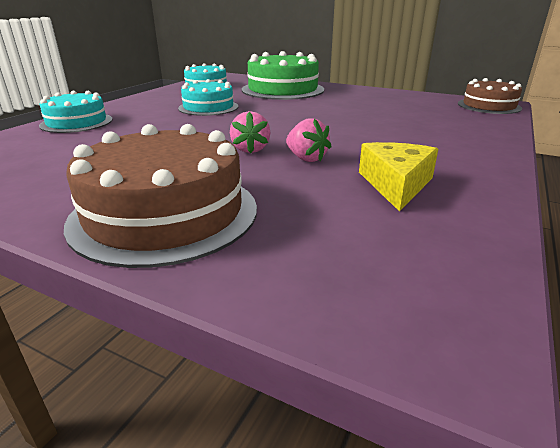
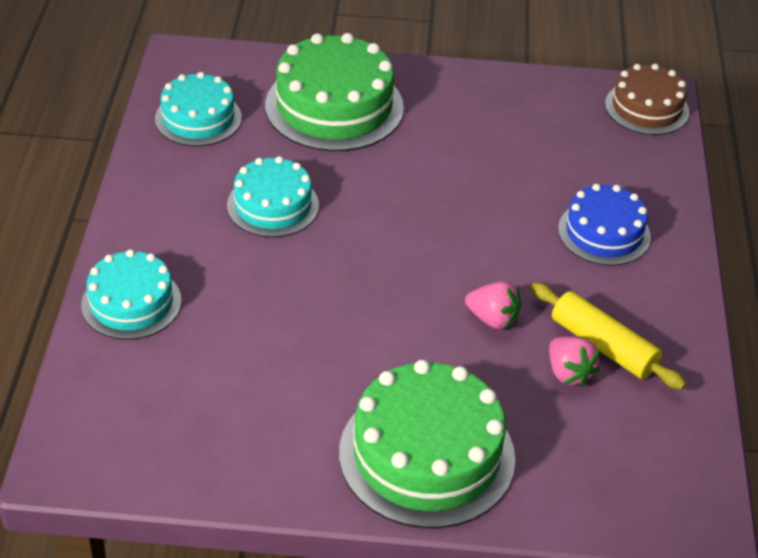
camera: 25 degrees left, 15 degrees up
brown cake [64,124,257,268] -> green cake [339,360,515,528]
pink strawberry [230,111,270,153] -> pink strawberry moved to [549,336,600,387]
yellow cheese [359,142,438,212] -> yellow rolling pin [531,282,686,390]
none -> blue cake [558,184,651,266]

